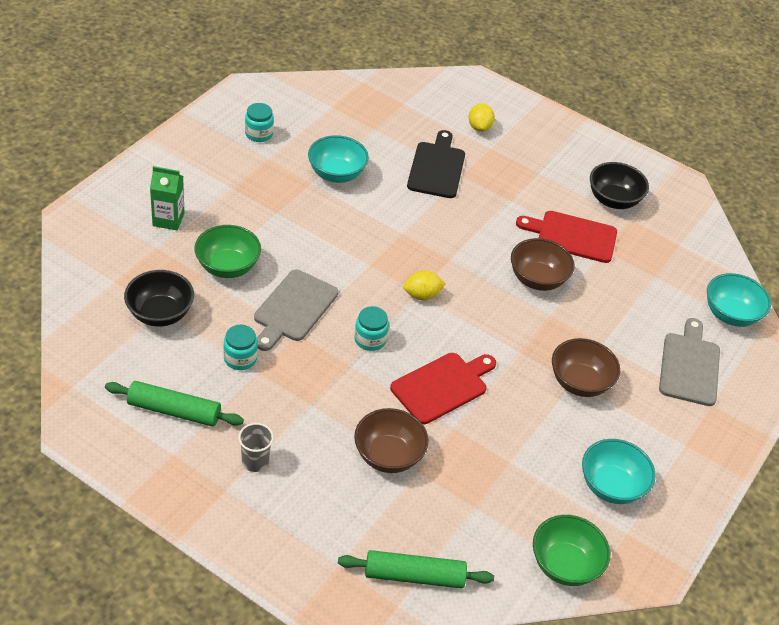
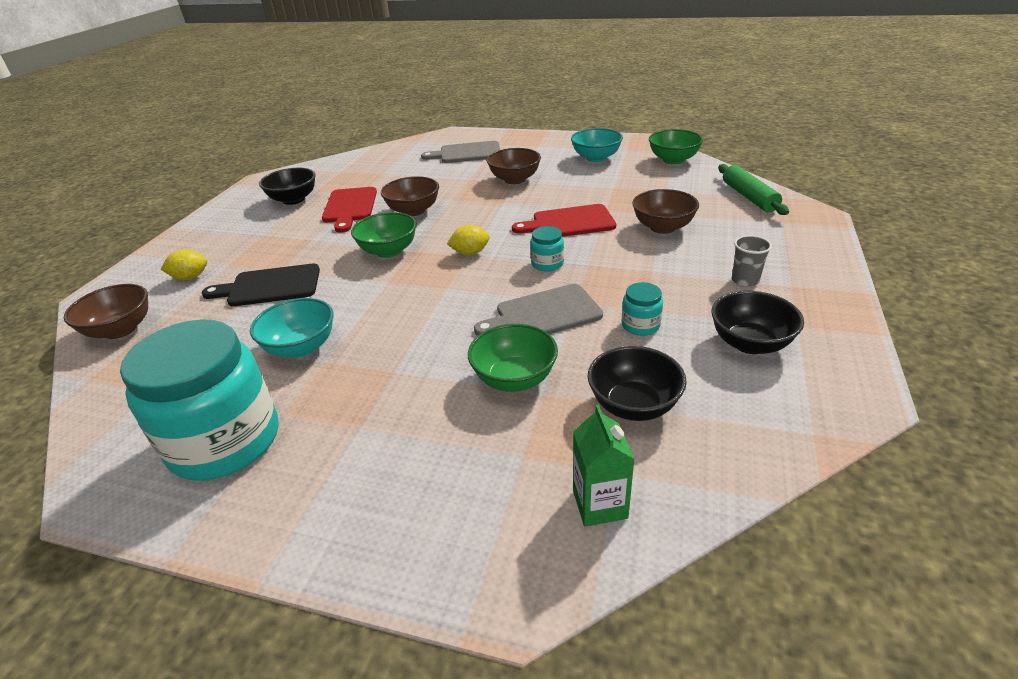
camera: 100 degrees left, 10 degrees down
green rolling pin [105,381,244,427] -> black bowl [711,291,804,354]
green carton [150,166,185,230] -> green carton moved to [573,404,635,527]
turquoise jar [245,103,274,142] -> turquoise jar [120,319,279,481], size x2.43
grey cutting board [254,270,338,351] -> grey cutting board turned 150 degrees clockwise [474,284,603,336]
red cutting board [390,353,496,424] -> red cutting board turned 45 degrees counterclockwise [512,204,616,237]
yellow lemon [403,270,446,300] -> yellow lemon turned 75 degrees counterclockwise [447,225,490,255]
turquoise bowl [707,273,771,327] -> none
none -> brown bowl [64,284,148,339]
none -> green bowl [351,212,417,258]

